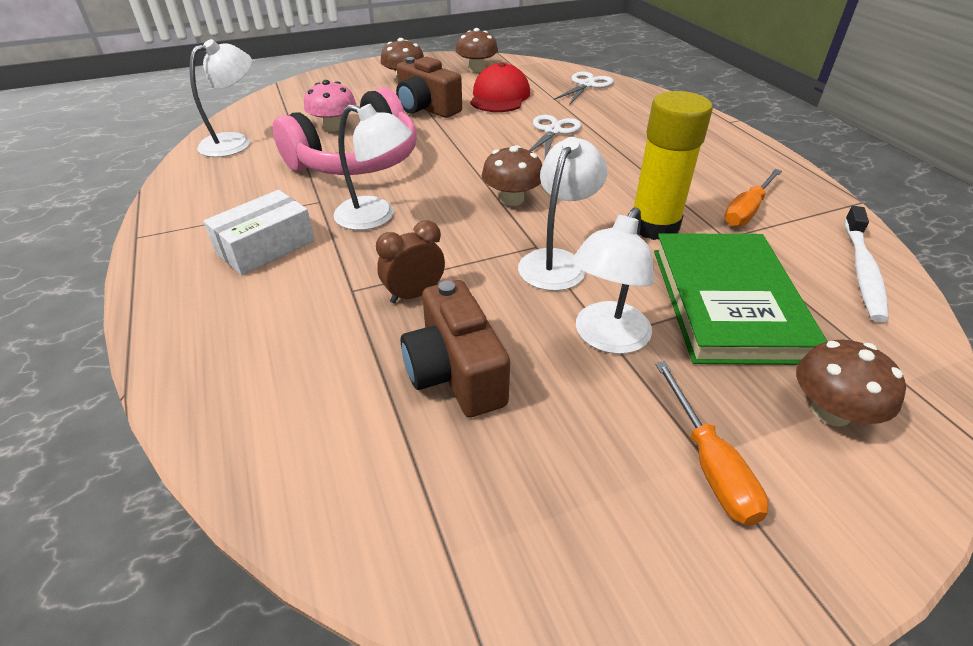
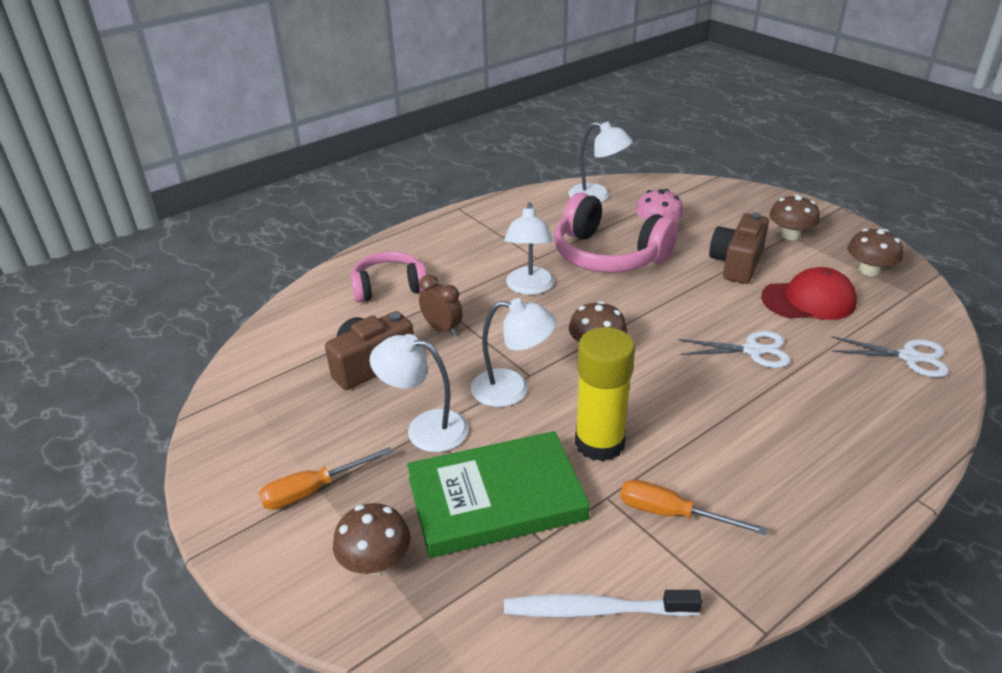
camera: 75 degrees right, 5 degrees down
white box [203,190,315,275] -> none
none -> pink headphones [351,251,428,302]

